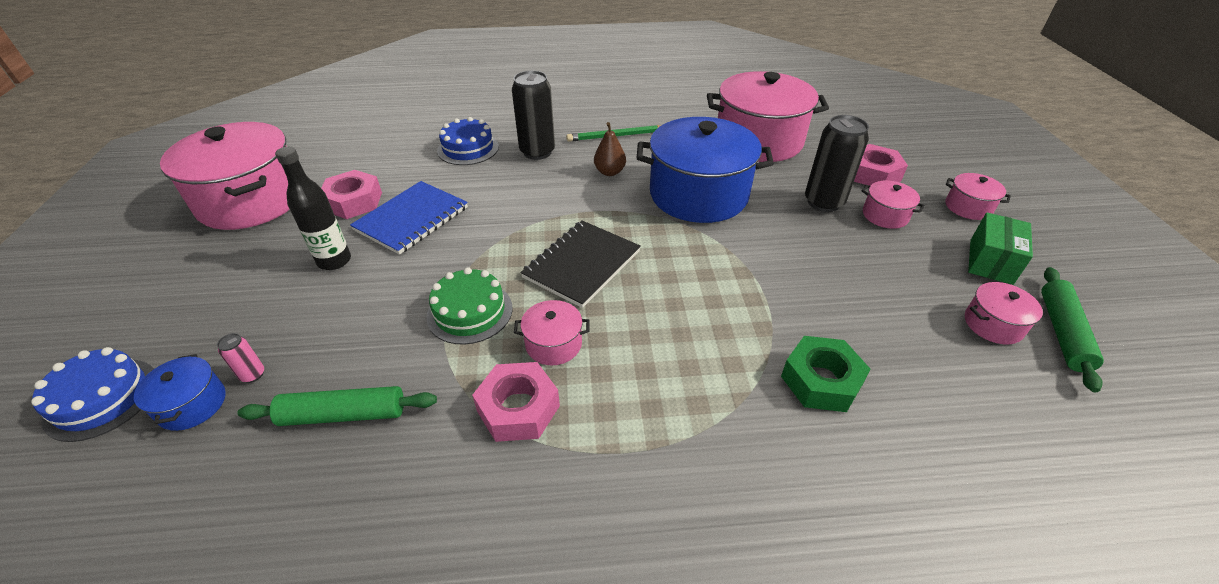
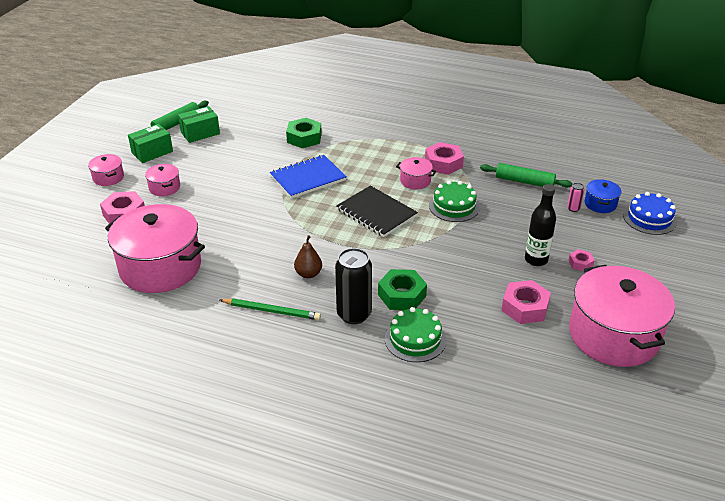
camera: 155 degrees left, 5 degrees down
blue notebook [350,181,468,255] -> blue notebook moved to [270,155,347,199]
blue cake [437,117,499,165] -> green cake [385,307,446,362]
black notebook [520,221,641,308] -> black notebook turned 75 degrees clockwise [336,186,418,237]
blue pot [637,117,774,223] -> none
black can [805,115,869,212] -> none
pink pot [965,282,1043,345] -> green box [178,106,220,143]
none -> green nut [378,269,427,310]
none -> pink nut [568,249,595,271]

